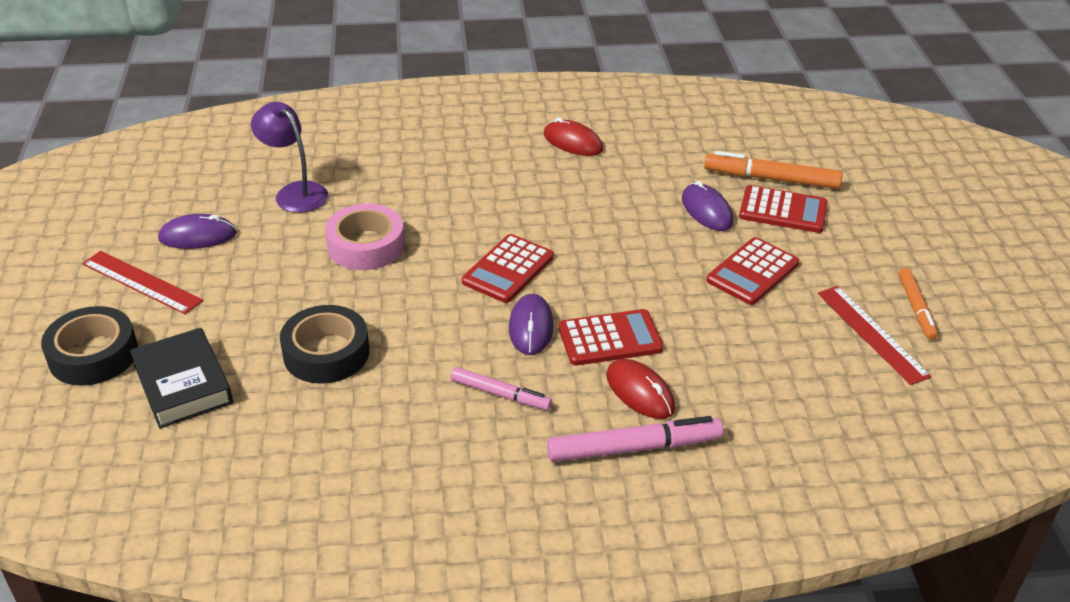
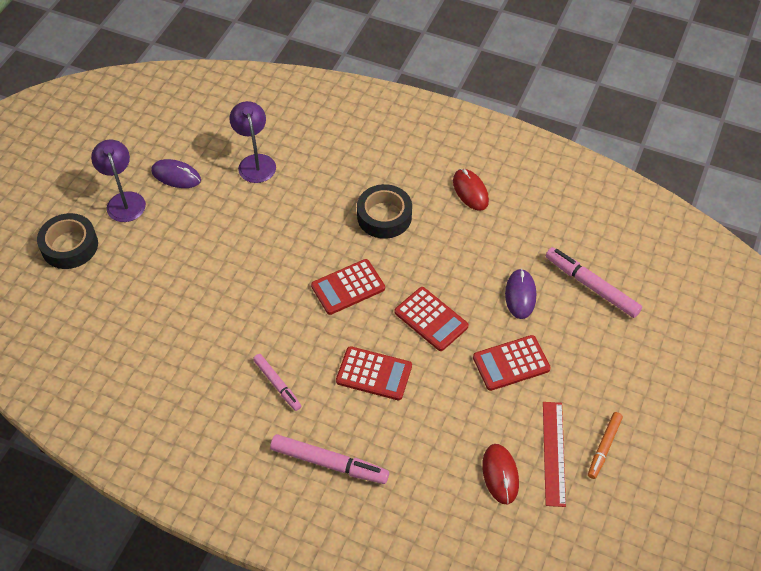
camera: 30 degrees right, 15 degrees up
red ruler [82,251,203,314] -> purple lamp [91,139,146,222]
black book [130,328,233,429] -> none
black tape [280,305,369,384] -> black tape moved to [357,184,412,239]
pink tape [325,204,404,270] -> none
purple mouse [509,294,554,355] -> none
red mouse [606,359,675,419] -> red mouse moved to [482,444,519,504]
orange marker [704,151,843,189] -> pink marker [546,247,642,318]
red calculator [739,185,828,233] -> red calculator moved to [394,287,469,351]

